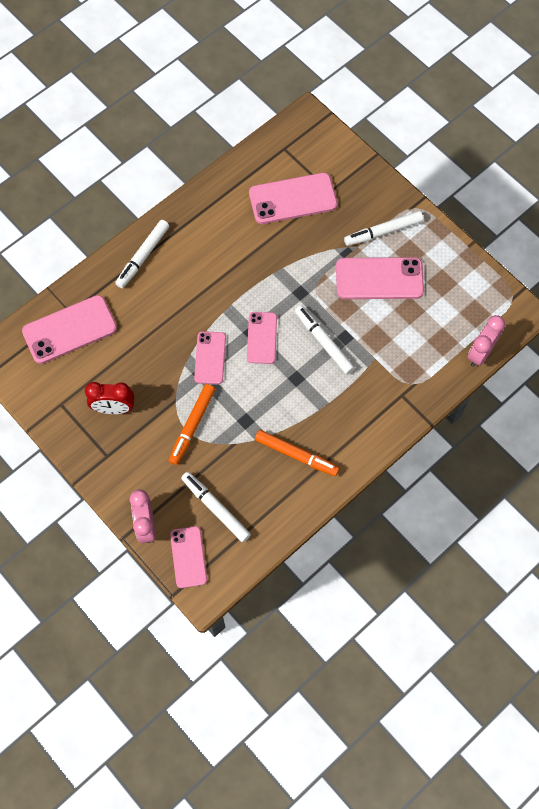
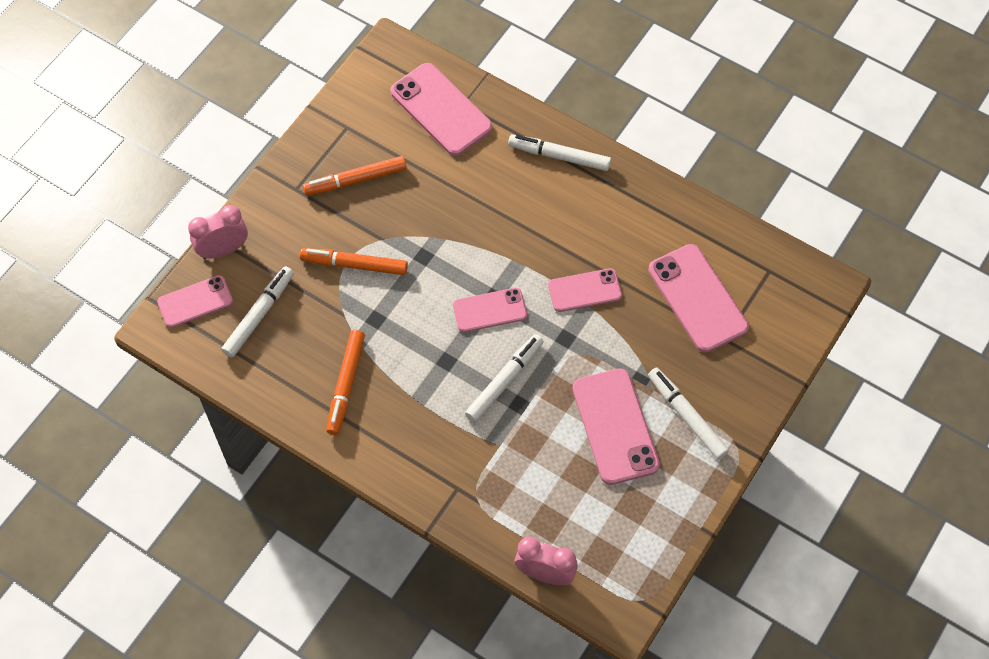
camera: 75 degrees right, 5 degrees down
red clock [85,382,134,414] -> orange marker [303,156,407,196]
pink phone [194,331,226,384] -> pink phone moved to [548,268,622,312]

